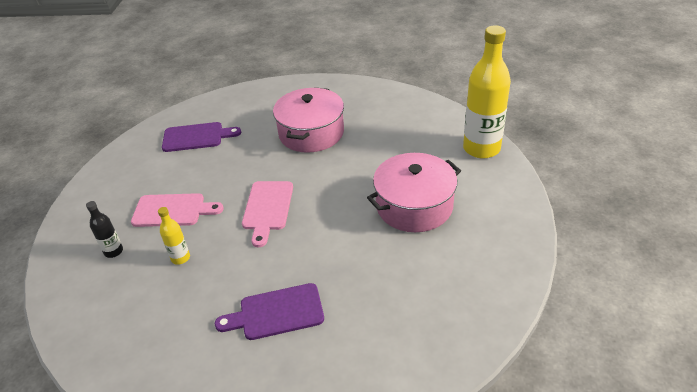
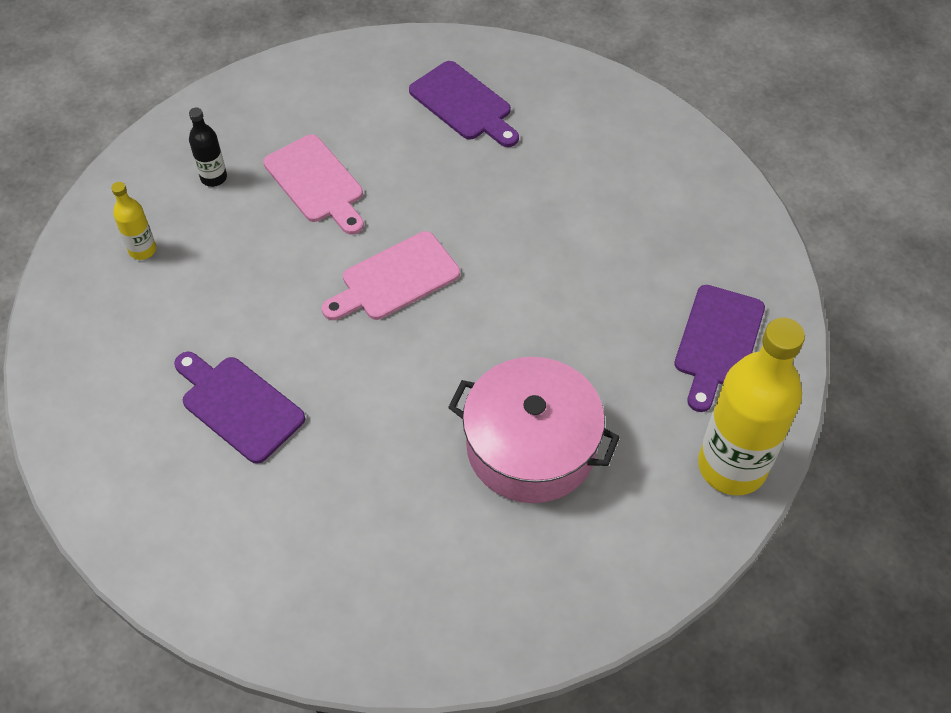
camera: 50 degrees right, 15 degrees up
yellow bottle [158,207,190,265] -> yellow bottle moved to [111,182,156,260]
pink pot [273,87,344,153] -> none
none -> purple cutting board [674,285,765,412]

